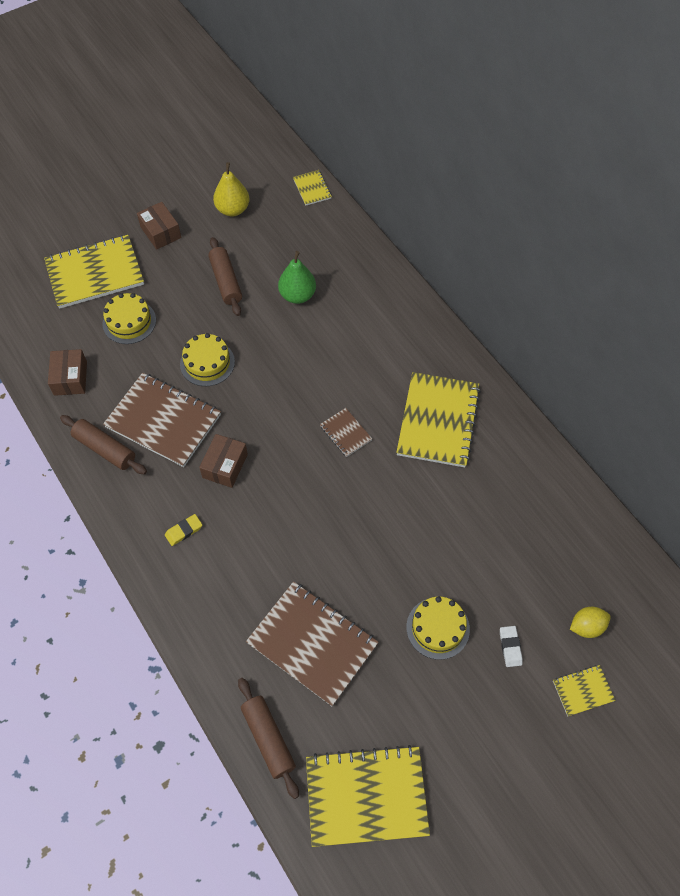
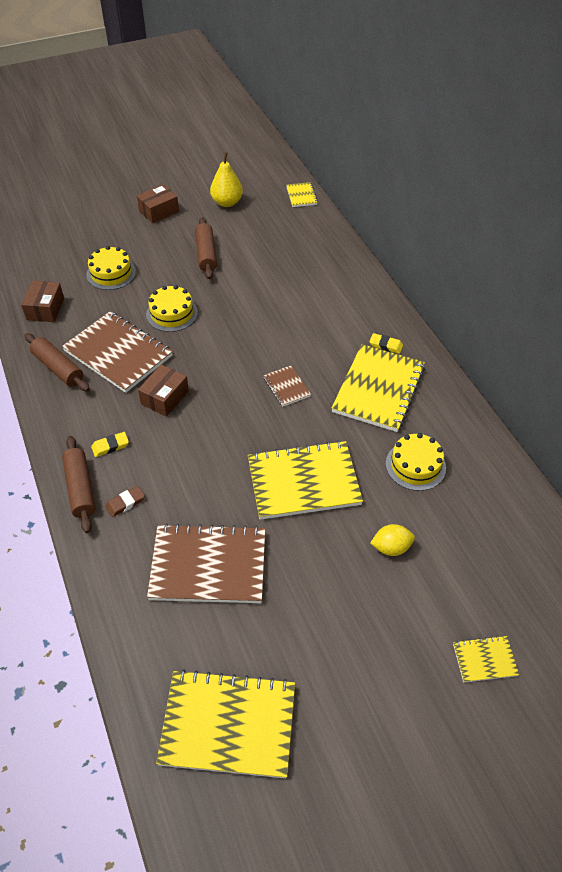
camera: 10 degrees right, 10 degrees down
yellow notebook [44,235,144,309] -> yellow notebook moved to [248,440,363,520]
brown box [137,202,181,250] -> brown box turned 75 degrees clockwise [137,184,179,224]
brown rolling pin [238,678,299,799] -> brown rolling pin moved to [62,436,96,533]
brown notebook [246,581,379,706] -> brown notebook turned 45 degrees counterclockwise [147,523,265,603]
green pear [278,251,316,304] -> none
yellow cake [407,596,470,660] -> yellow cake moved to [386,433,446,491]
white eraser [500,626,523,667] -> none
yellow lemon [570,607,611,638] -> yellow lemon moved to [370,524,415,556]
none -> brown eraser [105,486,145,517]
none -> yellow eraser [369,333,403,354]

